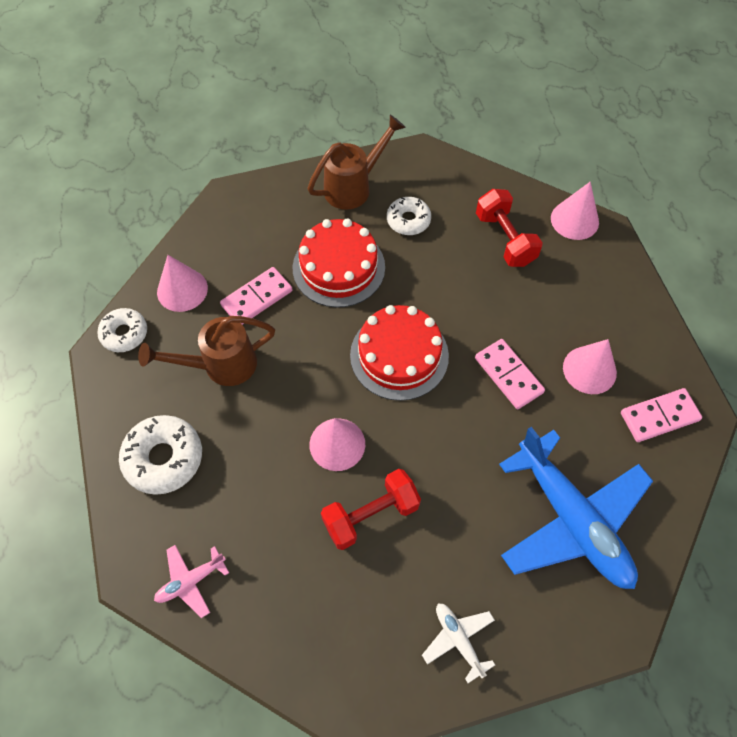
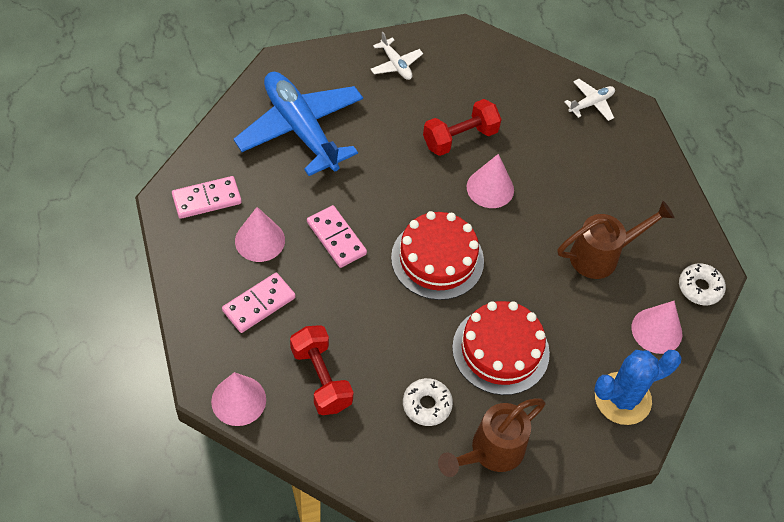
camera: 175 degrees right, 5 degrees down
white donut [119,415,202,495] -> none
pink plane [154,545,229,618] -> white plane [564,79,615,121]
pink domino [220,267,293,325] -> pink domino moved to [222,273,296,333]
none -> blue cactus [594,350,682,425]

